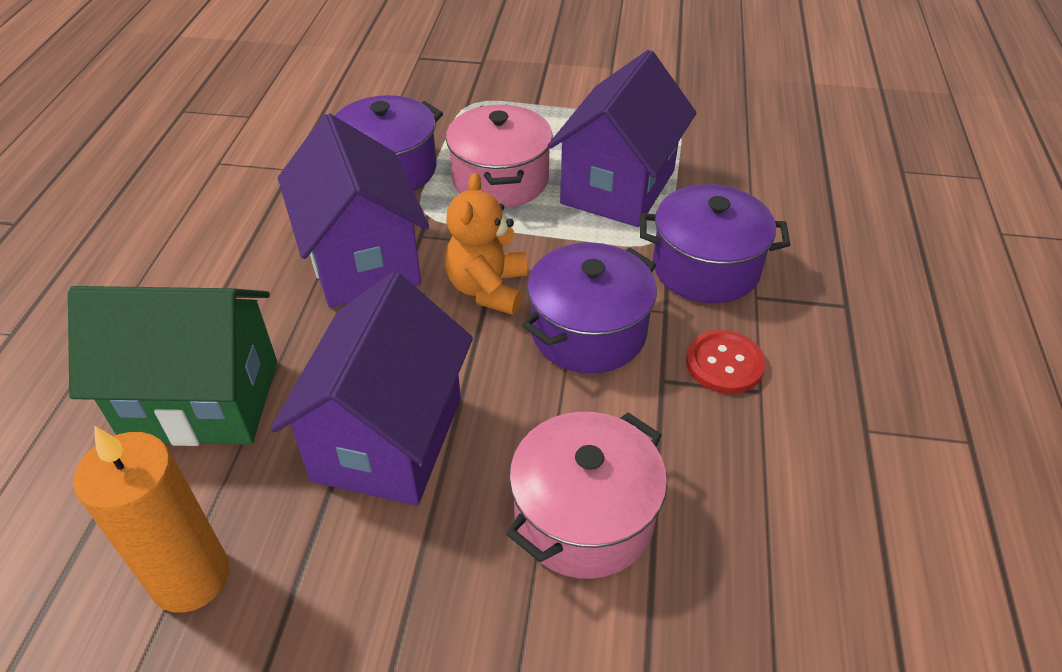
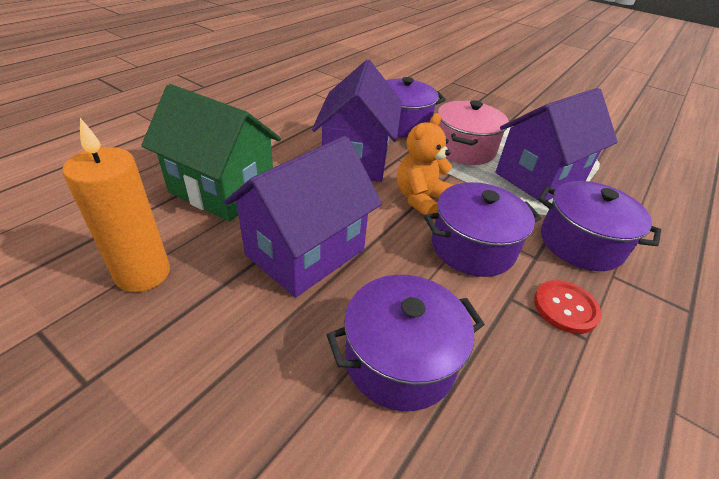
camera: 25 degrees right, 5 degrees down
pink pot [506,412,667,579] -> purple pot [327,275,485,411]

